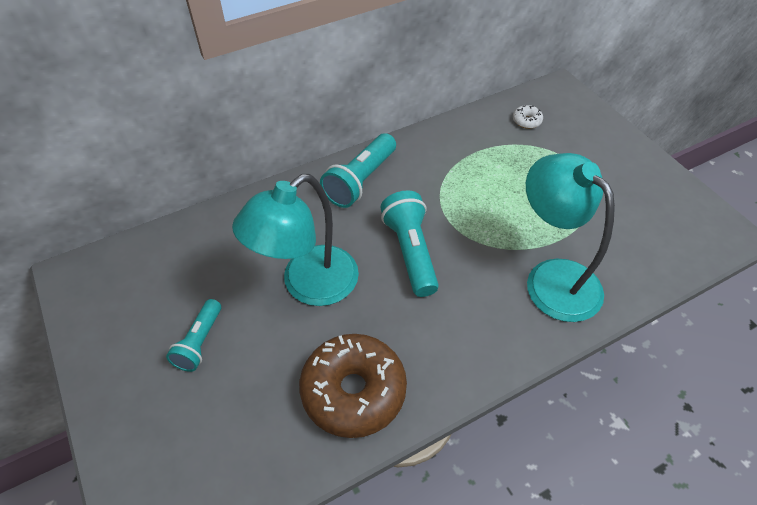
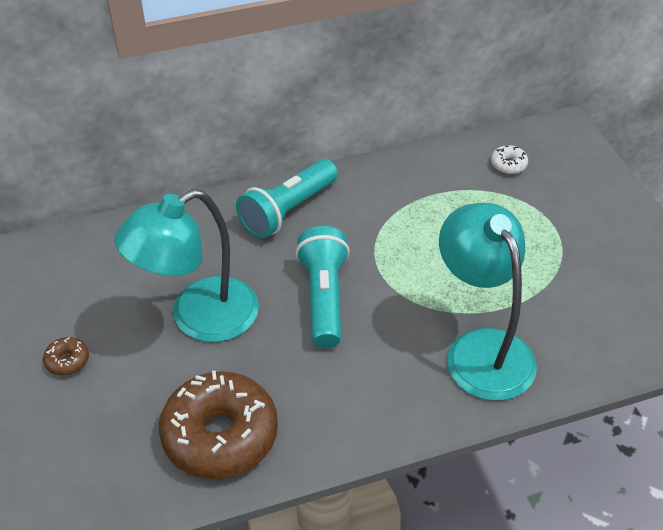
camera: 10 degrees right, 5 degrees down
turquoise flashlight [166,299,221,372] -> brown donut [43,337,89,376]

